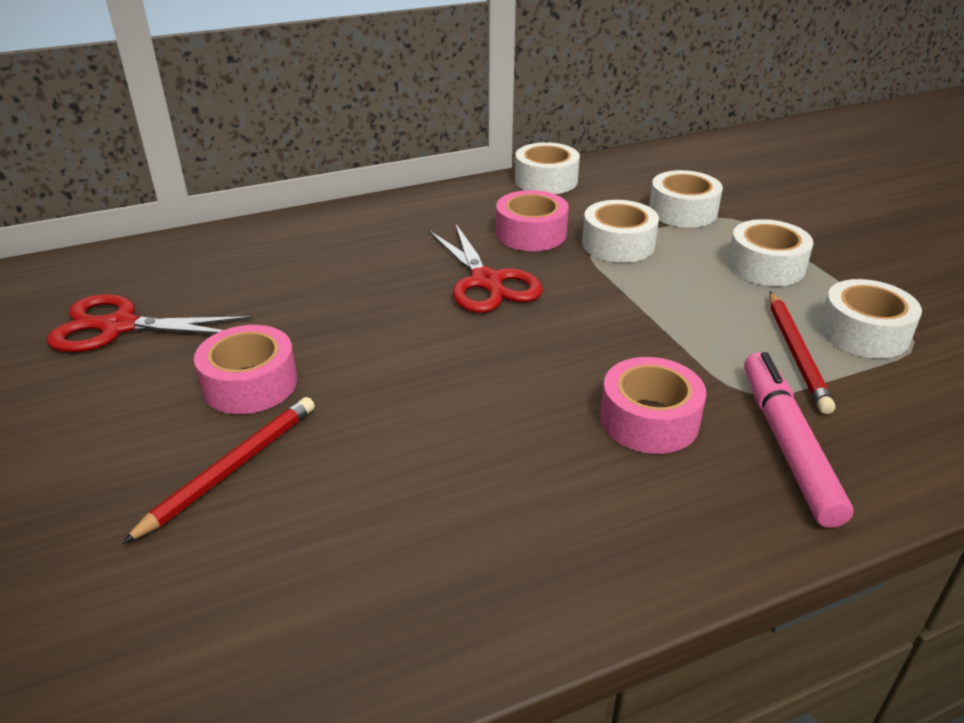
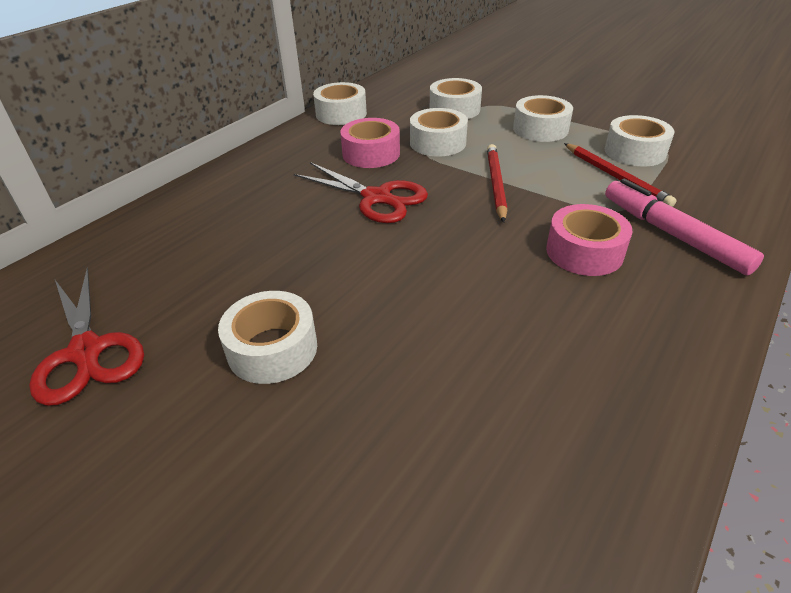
camera: 30 degrees left, 5 degrees up
red scissors [47,294,252,352] -> red scissors turned 90 degrees counterclockwise [29,268,144,406]
red pencil [122,397,315,544] -> red pencil moved to [487,144,507,223]
pink tape [194,325,297,414] -> white tape [218,291,317,384]

